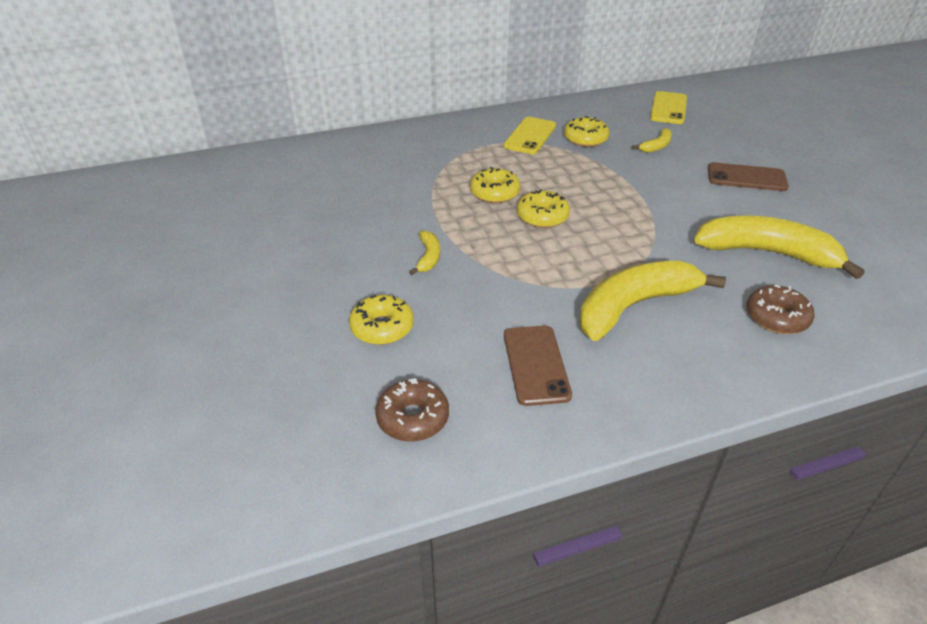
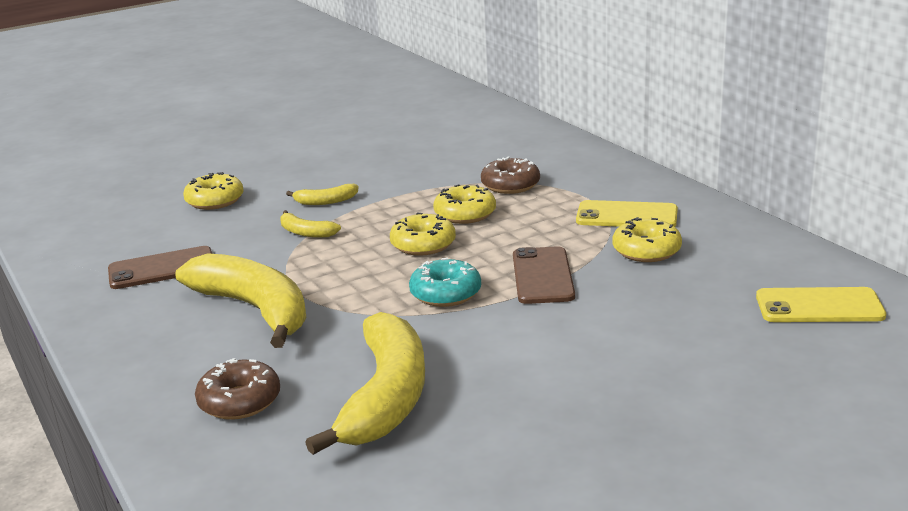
camera: 80 degrees right, 15 degrees down
brown donut [375,378,449,442] -> brown donut moved to [481,157,540,194]
yellow banana [632,128,672,153] -> yellow banana moved to [280,210,341,238]
brown phone [708,162,789,191] -> brown phone moved to [513,246,575,304]
none -> turquoise donut [409,258,481,307]

